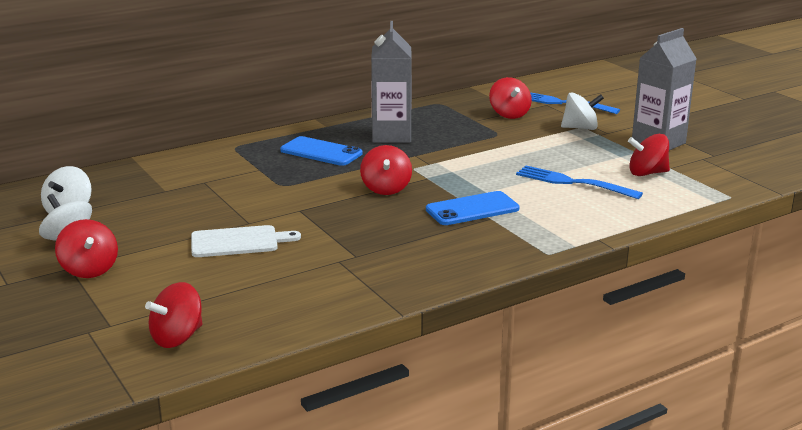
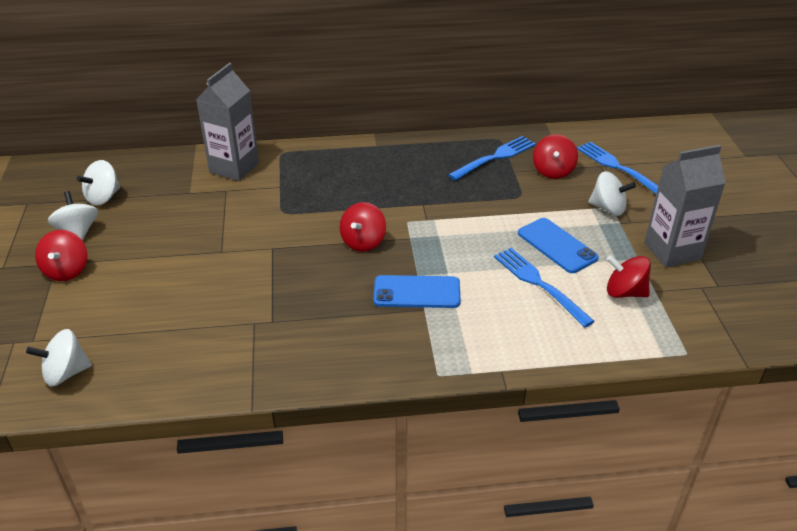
camera: 25 degrees right, 15 degrees up
red spinning top [145,282,203,348] -> white spinning top [26,329,92,387]
white cutting board [191,225,301,257] -> none
blue phone [280,136,363,166] -> blue phone moved to [518,218,599,273]
grey carton [371,21,412,143] -> grey carton moved to [196,63,259,181]
none -> blue fork [448,136,536,181]

